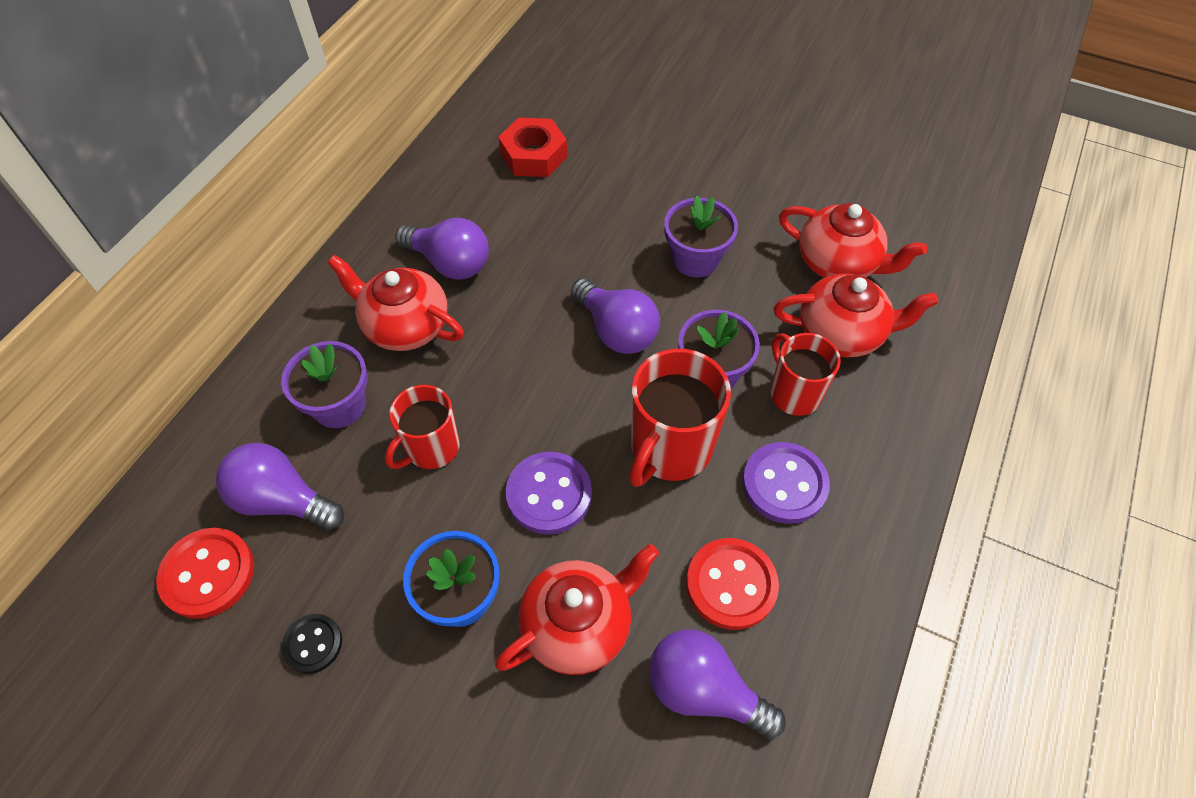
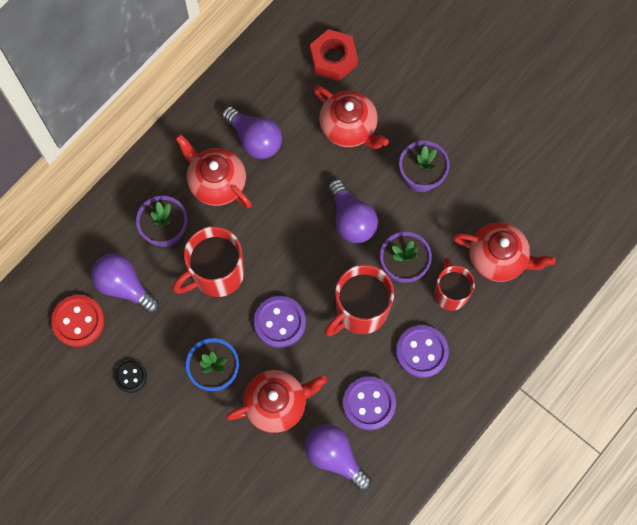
camera: 15 degrees right, 15 degrees up
red mug [385,385,460,469] -> red mug [173,226,244,297], size x1.53
red button [686,538,779,630] -> purple button [343,377,396,430]
red teapot [779,203,927,278] -> red teapot moved to [314,85,389,149]

